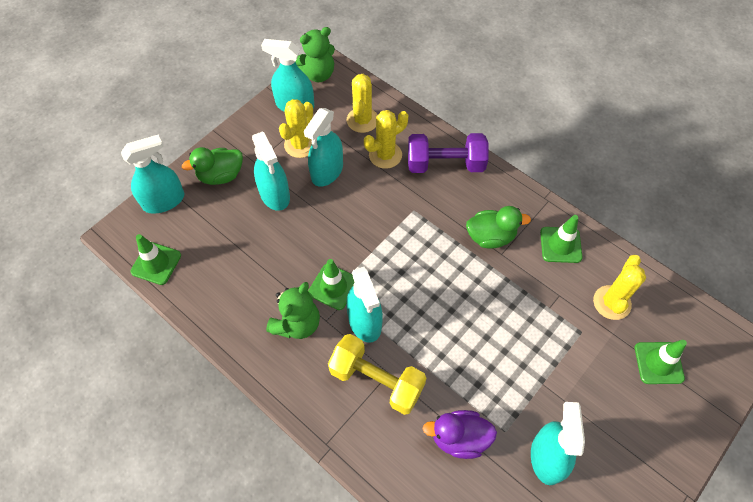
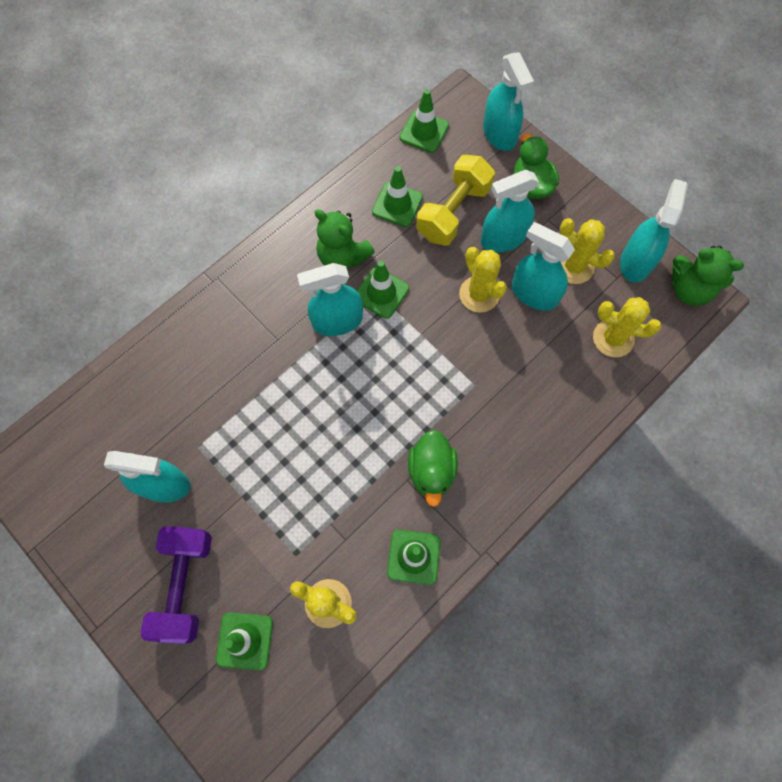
camera: 95 degrees right, 10 degrees up
green teddy bear [295,27,335,82] -> green teddy bear turned 45 degrees counterclockwise [672,246,744,306]
yellow dumbbell [328,334,427,415] -> yellow dumbbell moved to [416,155,495,246]
yellow cactus [364,110,408,169] -> yellow cactus moved to [459,247,507,313]
purple dumbbell [408,133,489,173] -> purple dumbbell moved to [140,527,212,644]
purple duck [422,410,497,459] -> none
none -> green traffic cone [372,166,423,227]

